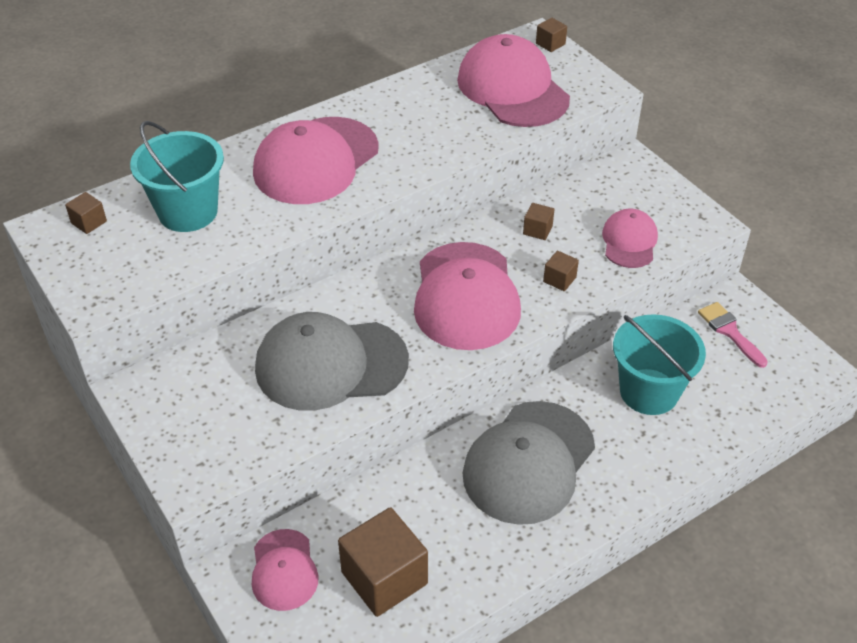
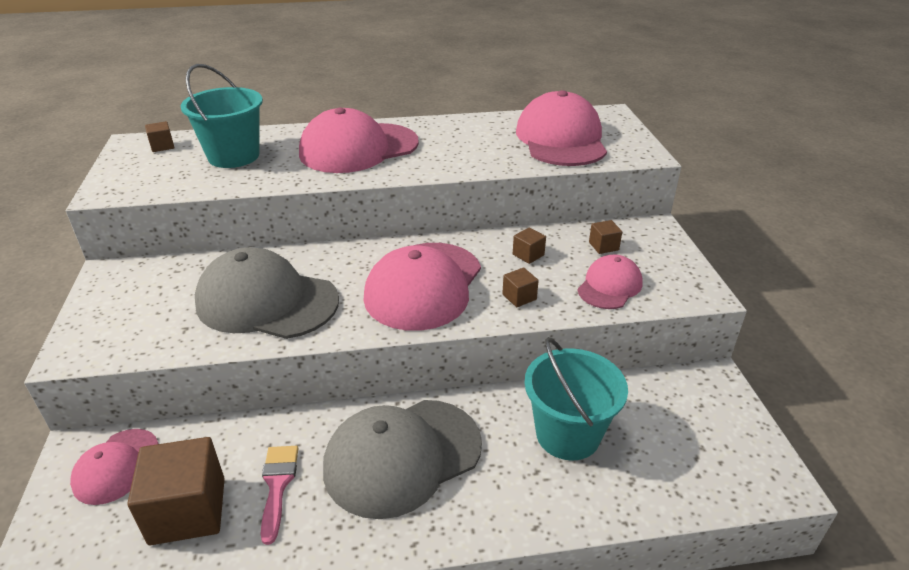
camera: 25 degrees right, 10 degrees down
brown cube [536,18,567,52] -> brown cube moved to [589,220,622,254]
pink brush [698,302,768,368] -> pink brush moved to [261,446,298,545]

